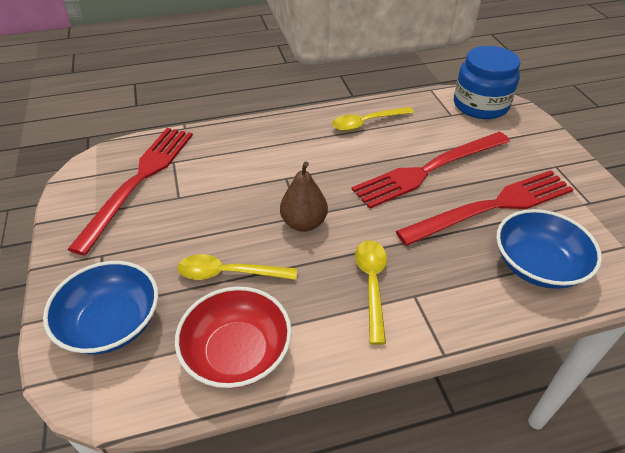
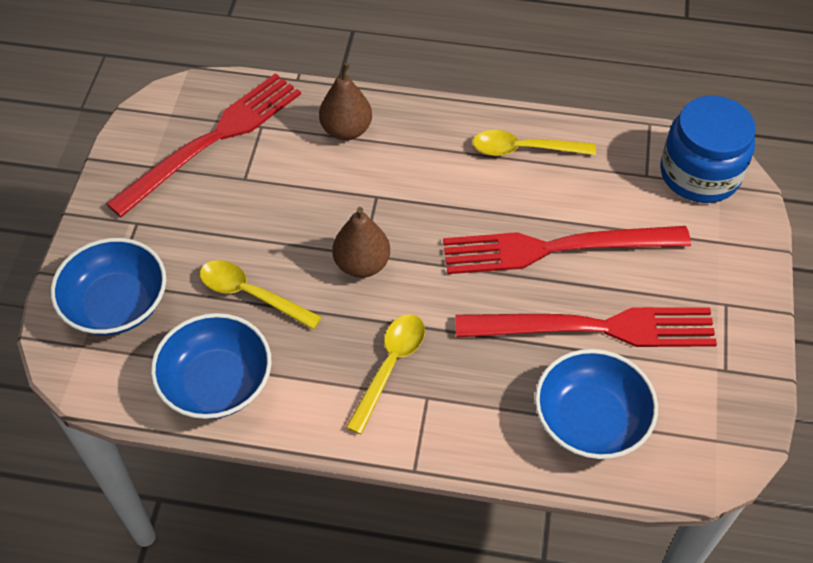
camera: 25 degrees right, 10 degrees up
red bowl [175,286,292,388] -> blue bowl [151,313,271,419]
none -> brown pear [319,63,372,140]

